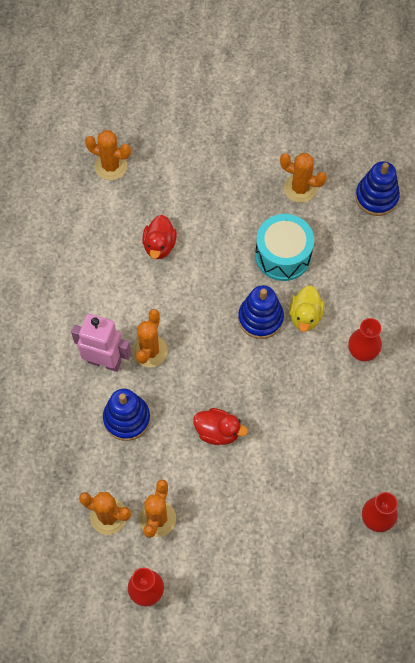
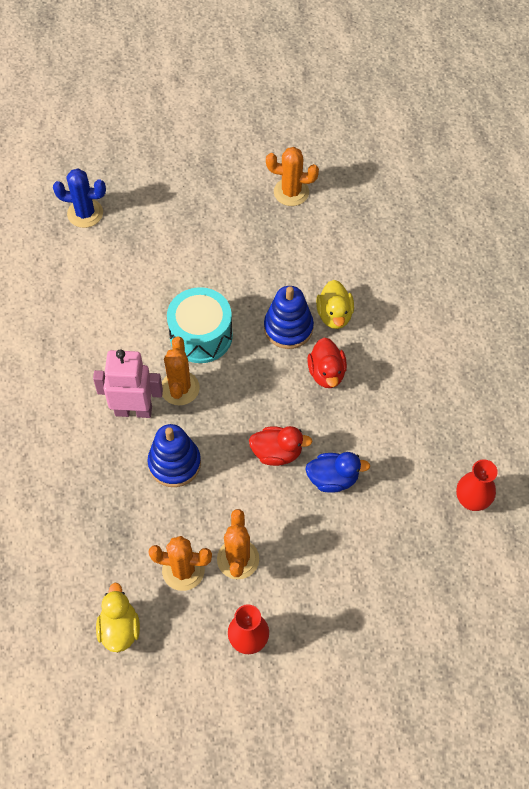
camera: 15 degrees left, 5 degrees down
orange cactus [85,130,131,180] -> blue cactus [53,169,106,228]
red duck [142,215,177,259] -> red duck moved to [307,338,347,388]
turquoise drum [255,214,314,281] -> turquoise drum moved to [167,287,233,363]
red vase [348,318,382,361] -> none
blue stacking toy [355,161,400,216] -> none
none -> yellow duck [96,583,140,652]
none -> blue duck [305,452,370,493]

